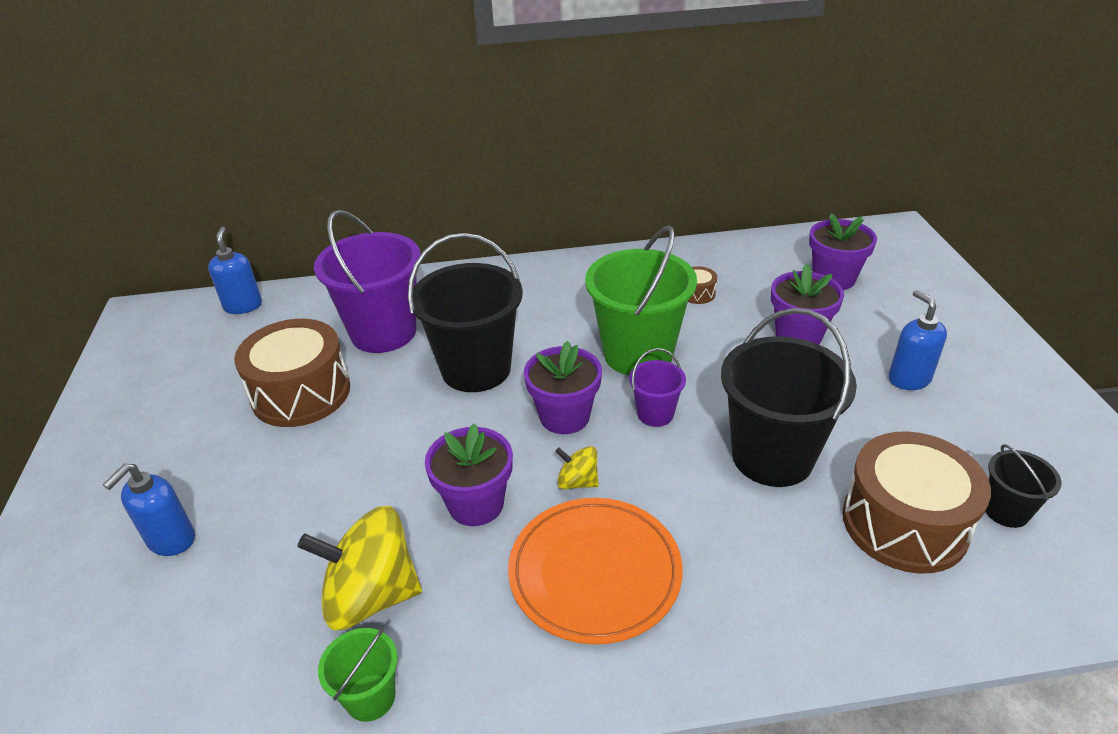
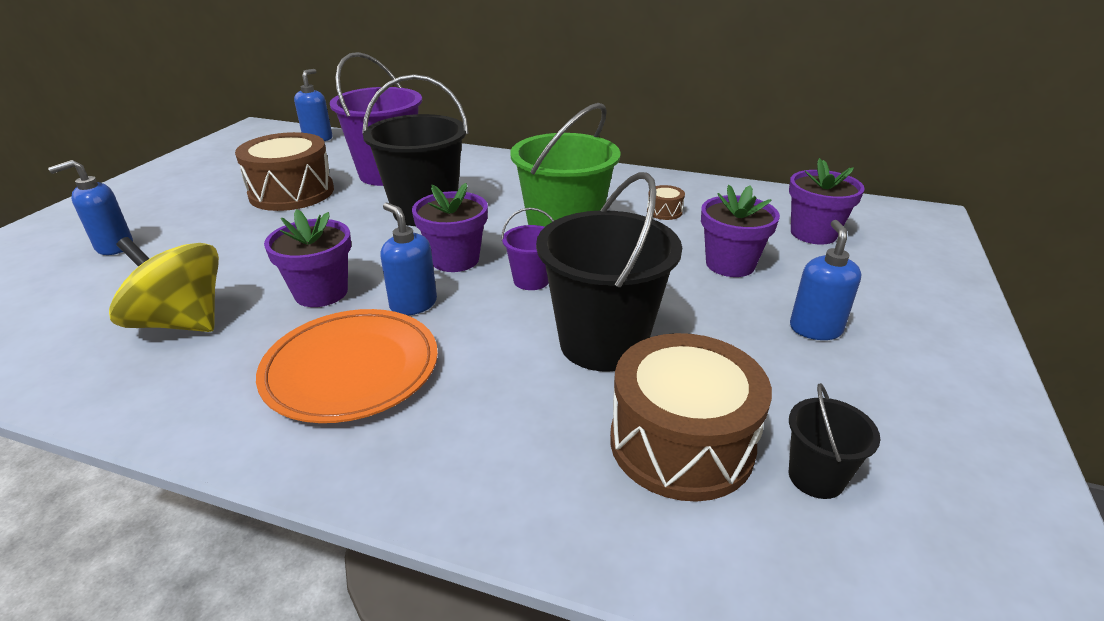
camera: 25 degrees right, 5 degrees down
green bucket [318,627,398,722] -> none
yellow spinning top [555,446,599,489] -> blue soap dispenser [380,203,437,316]

